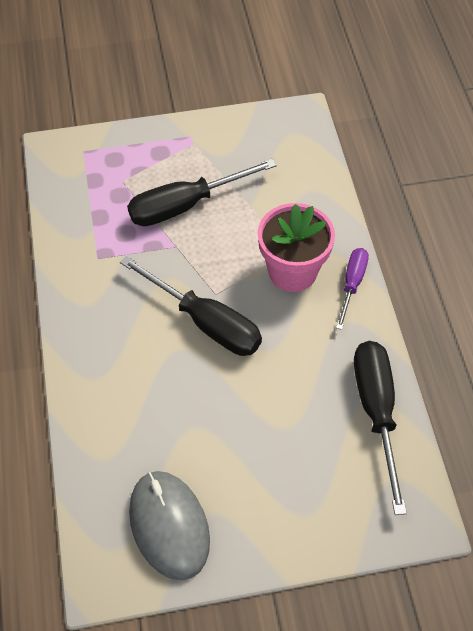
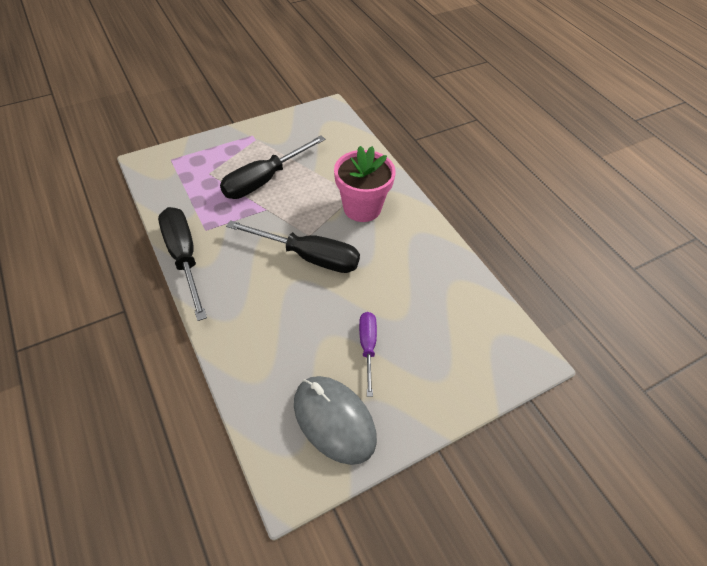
camera: 20 degrees left, 5 degrees down
purple screwdriver [336,248,369,330] -> purple screwdriver moved to [359,312,377,397]
black screwdriver [354,341,407,515] -> black screwdriver moved to [158,207,207,321]

